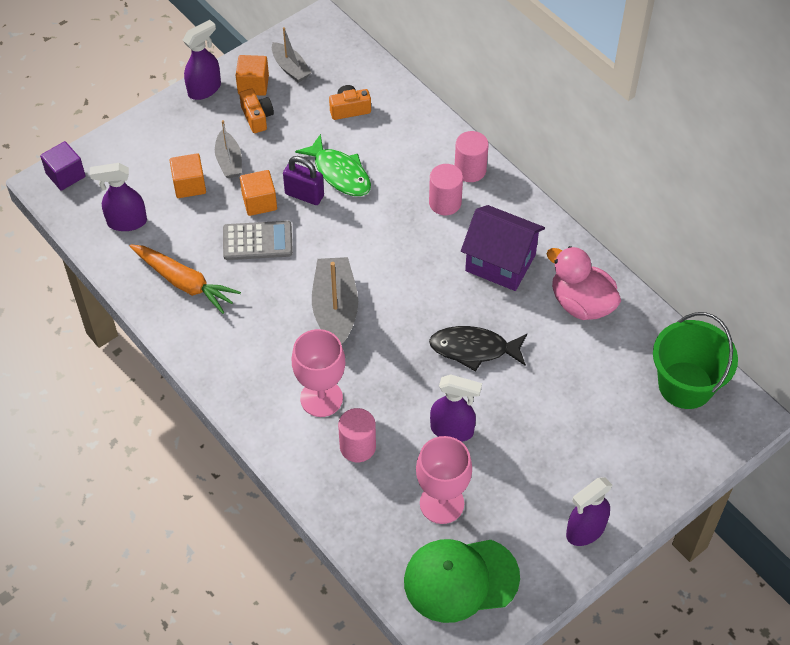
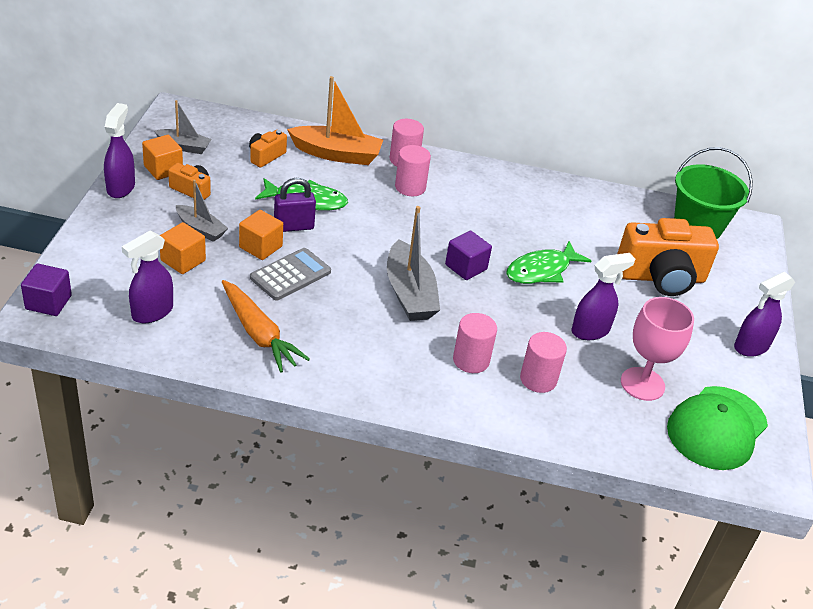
camera: 45 degrees left, 15 degrees down
orange carrot [129,244,241,314] -> orange carrot turned 60 degrees clockwise [221,280,310,373]
pink goblet [292,329,345,417] -> pink cylinder [453,313,497,373]
grey boat [312,257,358,345] -> grey boat turned 150 degrees counterclockwise [387,206,440,321]
black fish [429,326,527,372] -> green fish [506,241,591,284]
purple house [461,205,545,291] -> none
pink duck [546,246,621,320] -> none
purple spray bottle [566,477,613,546] -> purple spray bottle turned 45 degrees clockwise [734,272,795,357]
none -> orange boat [287,76,383,165]
none -> purple cube [445,231,492,280]
none -> orange camera [617,218,719,296]

